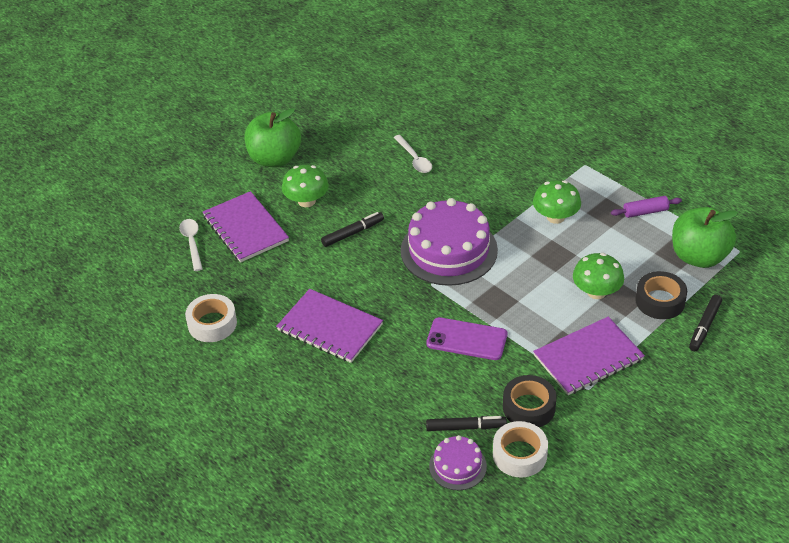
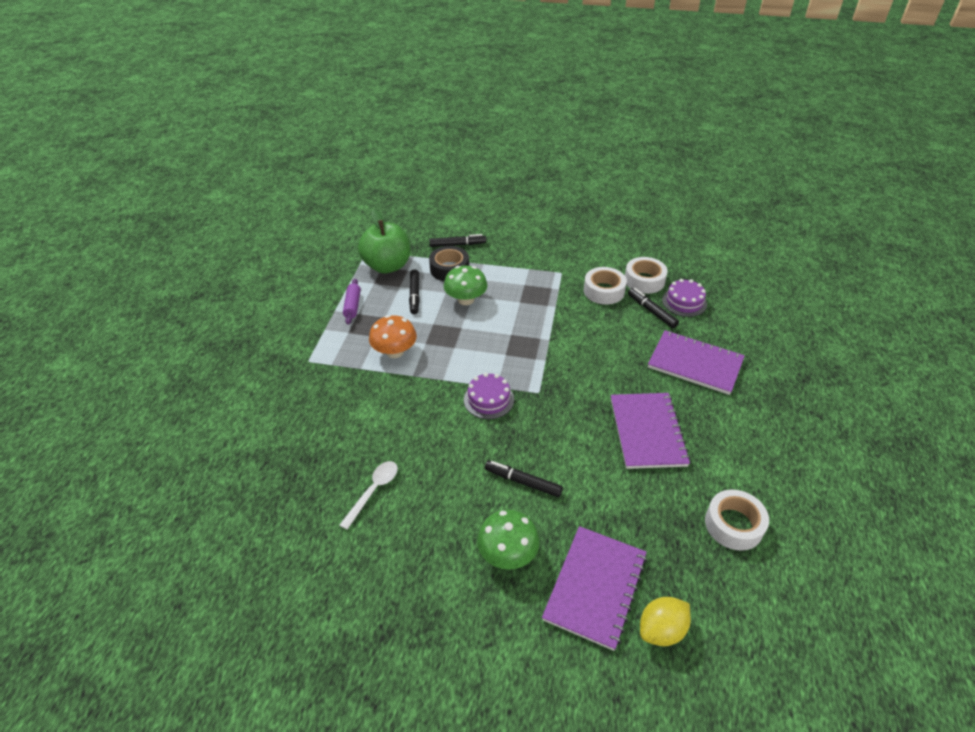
camera: 125 degrees left, 0 degrees up
white spoon [179,219,203,271] -> yellow lemon [640,597,691,646]
green apple [245,108,301,167] -> none
purple cake [401,198,498,286] -> purple cake [464,373,514,419], size x0.51
purple phone [426,317,507,360] -> none
black tape [503,375,557,427] -> white tape [584,267,627,305]
green mushroom [533,180,581,224] -> orange mushroom [369,315,417,358]
purple notebook [533,317,645,395] -> purple notebook moved to [648,330,745,395]
purple rolling pin [611,196,682,218] -> purple rolling pin turned 45 degrees clockwise [343,279,361,324]
none -> black marker [409,270,420,314]

